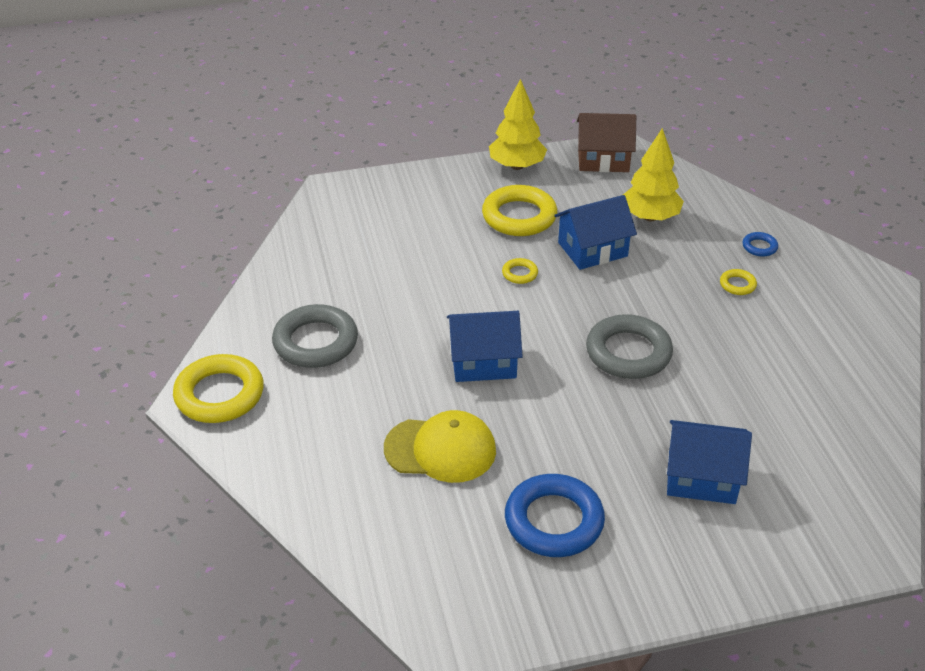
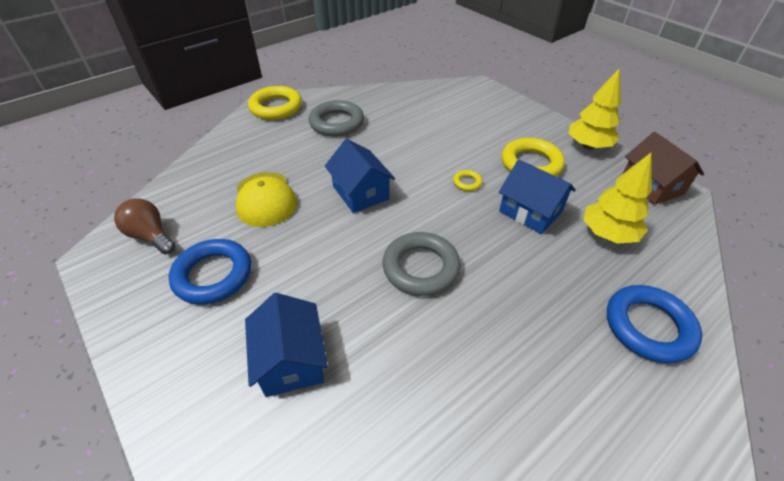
camera: 65 degrees right, 5 degrees up
yellow ring [720,269,757,295] -> none
blue ring [743,232,778,257] -> blue ring [607,285,702,363], size x2.20
none -> brown light bulb [114,198,176,254]

